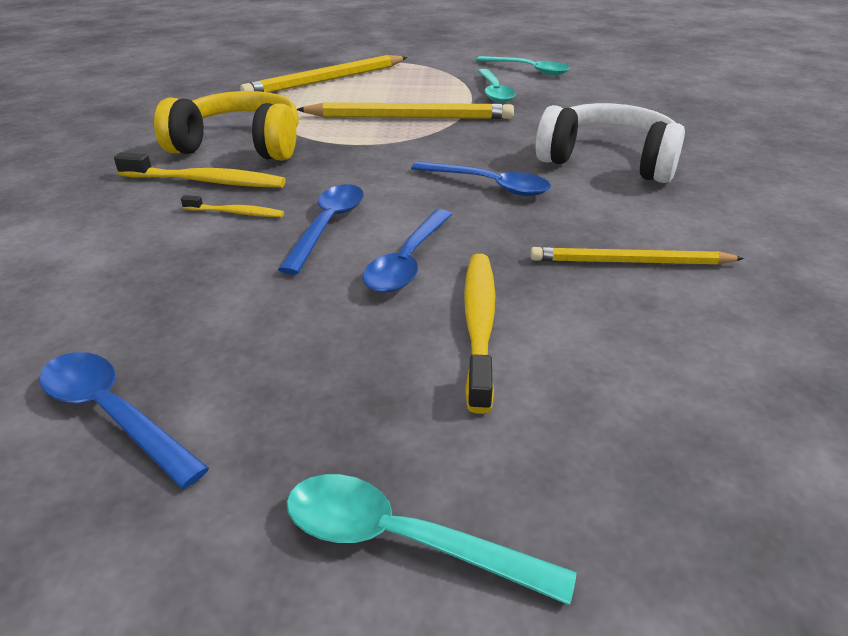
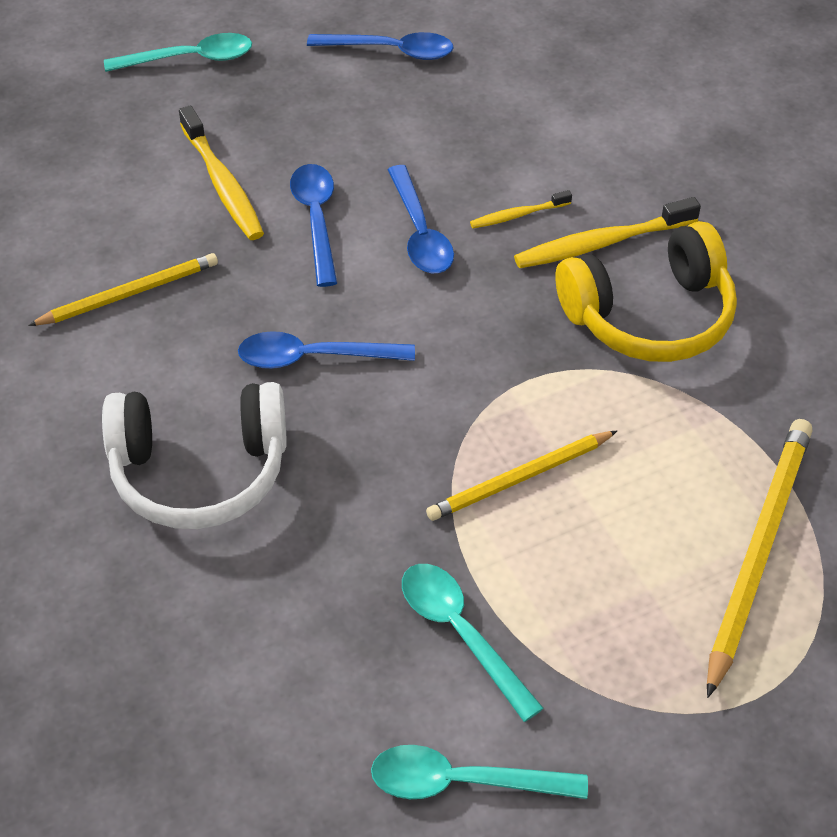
camera: 150 degrees right, 15 degrees up
yellow pencil [297,102,514,119] -> yellow pencil [426,431,617,521], size x0.65

